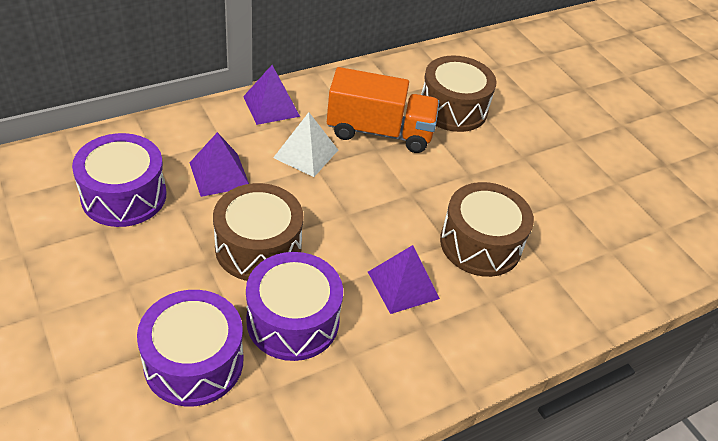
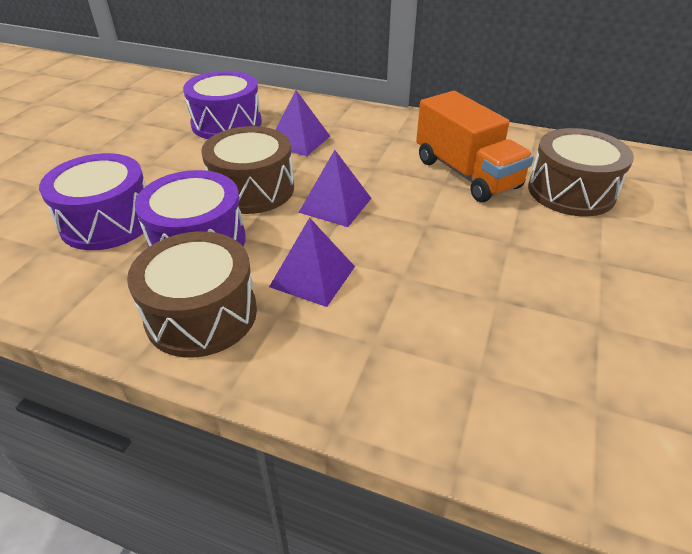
camera: 55 degrees right, 5 degrees down
purple pyramid [243,65,300,125] -> purple pyramid moved to [298,150,371,227]
white pyramid [273,112,338,177] -> none
brown drum [440,182,534,277] -> brown drum moved to [127,232,257,358]

